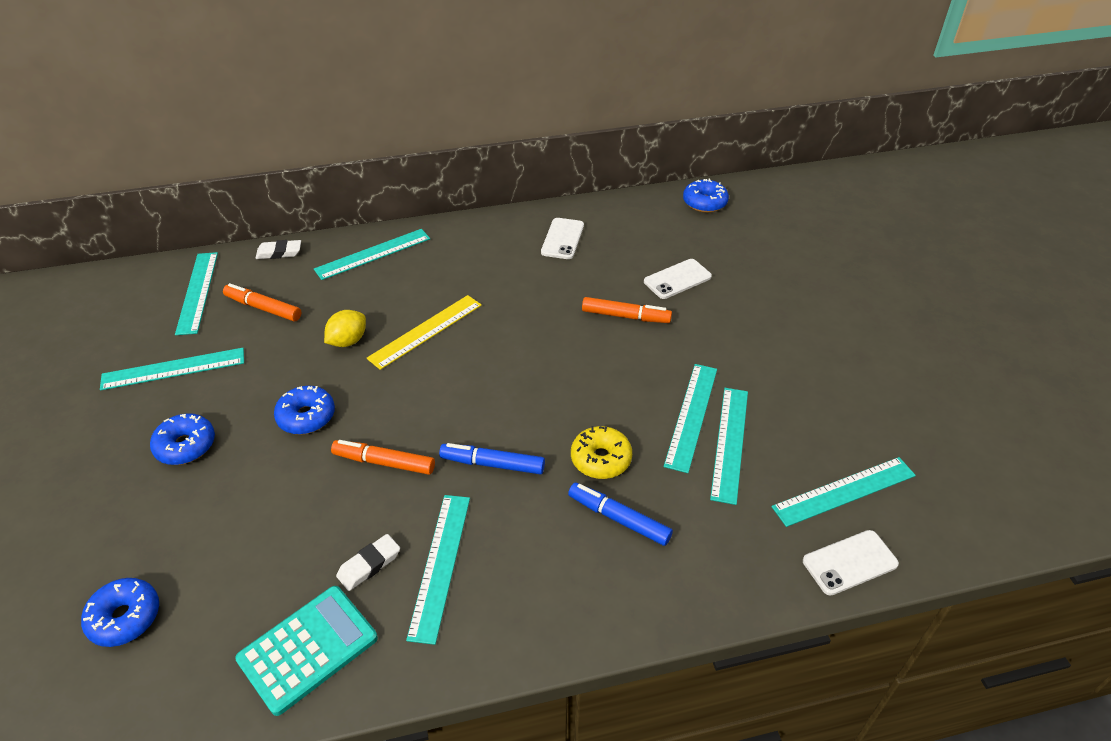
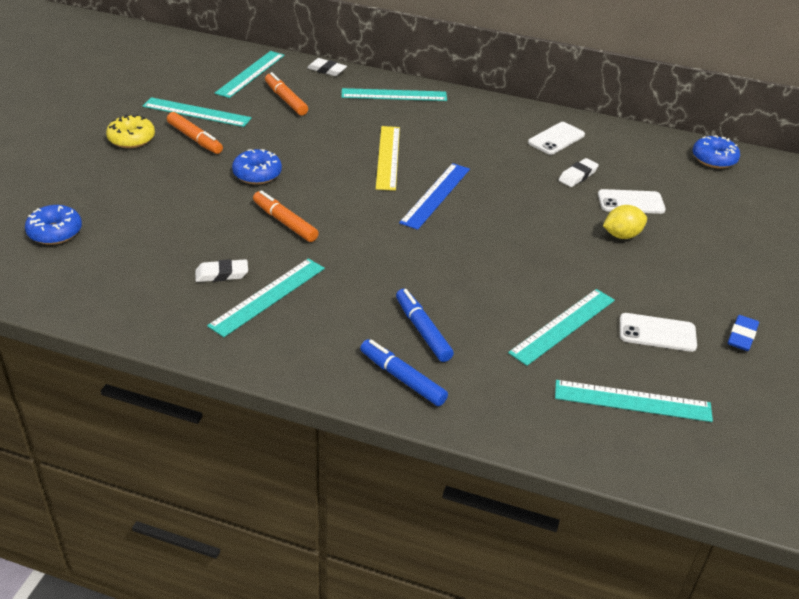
camera: 30 degrees right, 5 degrees down
blue donut [150,413,215,465] -> none
turquoise calculator [235,586,378,716] -> none
yellow lemon [324,310,366,347] -> yellow lemon moved to [603,205,647,239]
yellow ruler [367,295,482,370] -> yellow ruler turned 75 degrees counterclockwise [376,126,400,191]
blue marker [439,443,545,474] -> blue marker moved to [360,339,448,406]
yellow donut [571,426,632,479] -> yellow donut moved to [106,114,155,148]
orange marker [582,297,672,323] -> orange marker moved to [167,112,223,154]
turquoise ruler [664,364,717,473] -> none
white phone [803,530,899,595] -> white phone moved to [620,313,697,352]
none -> blue ruler [399,163,470,230]
none -> white eraser [559,158,599,187]
none -> blue eraser [727,315,759,351]

